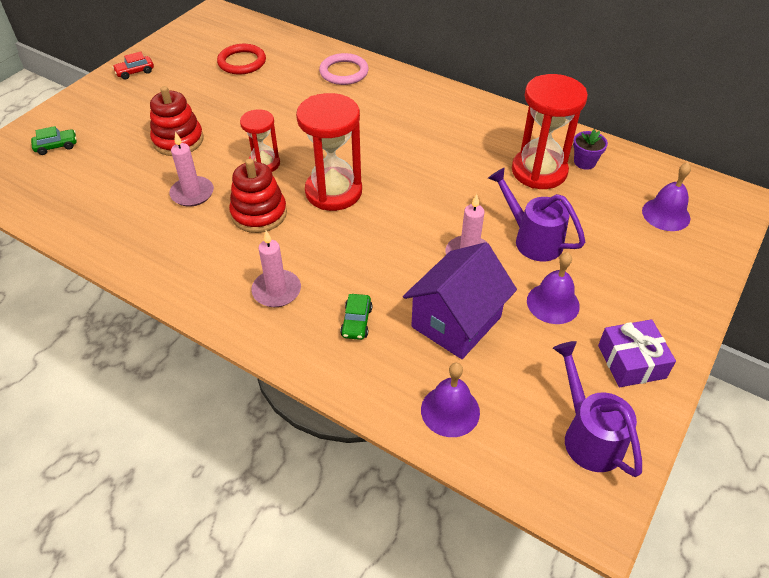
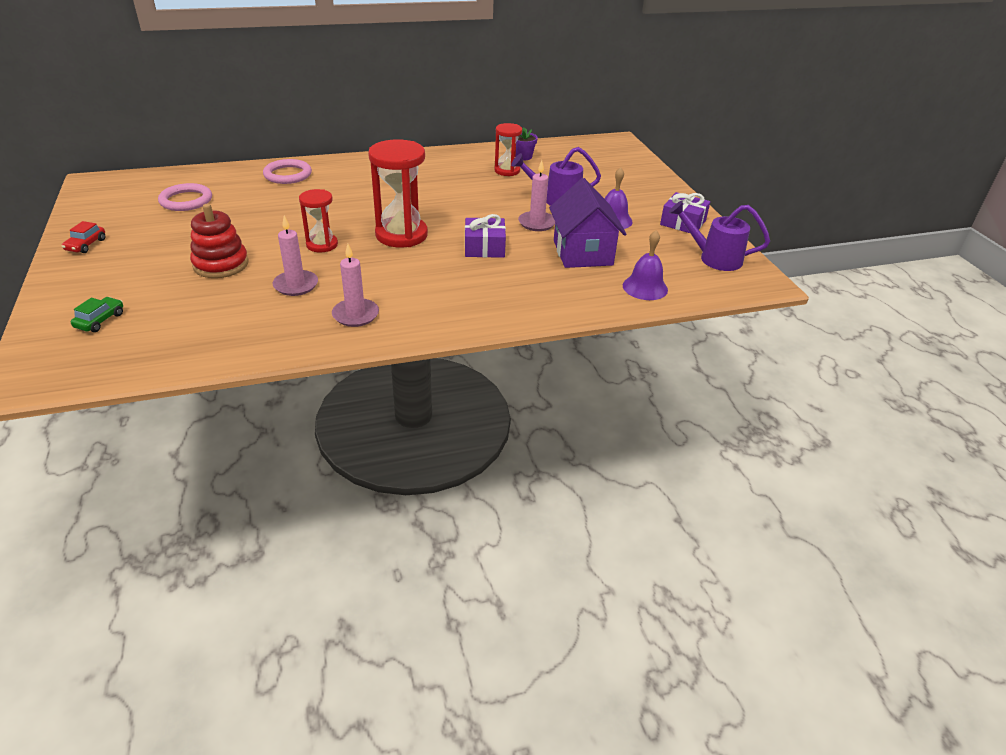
camera: 50 degrees left, 10 degrees down
red ring [217,44,266,74] -> pink ring [158,183,212,211]
red stacking toy [229,159,287,233] -> none
pink candle [251,231,301,307] -> pink candle moved to [332,244,379,327]
green car [340,294,373,340] -> none
red hourglass [512,74,588,189] -> red hourglass [494,123,522,176], size x0.58
purple bell [642,162,691,231] -> none
none -> purple gift [465,214,506,258]

